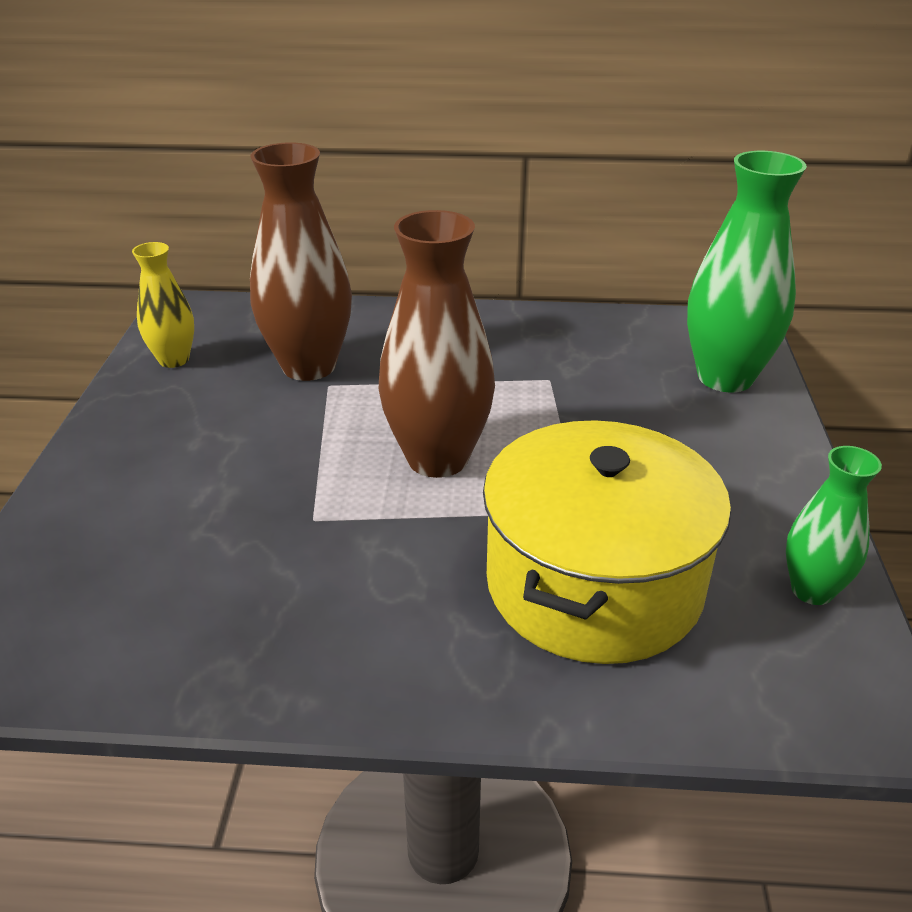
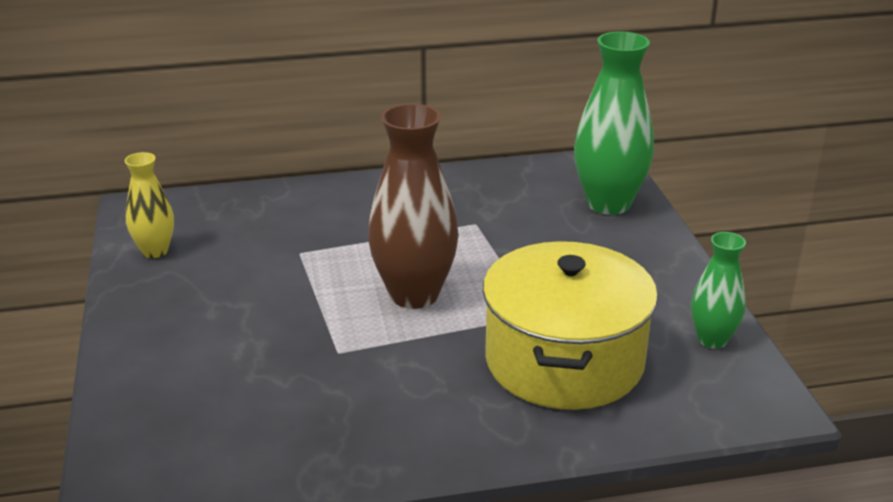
camera: 15 degrees left, 5 degrees down
brown vase [250,142,352,381] -> none

